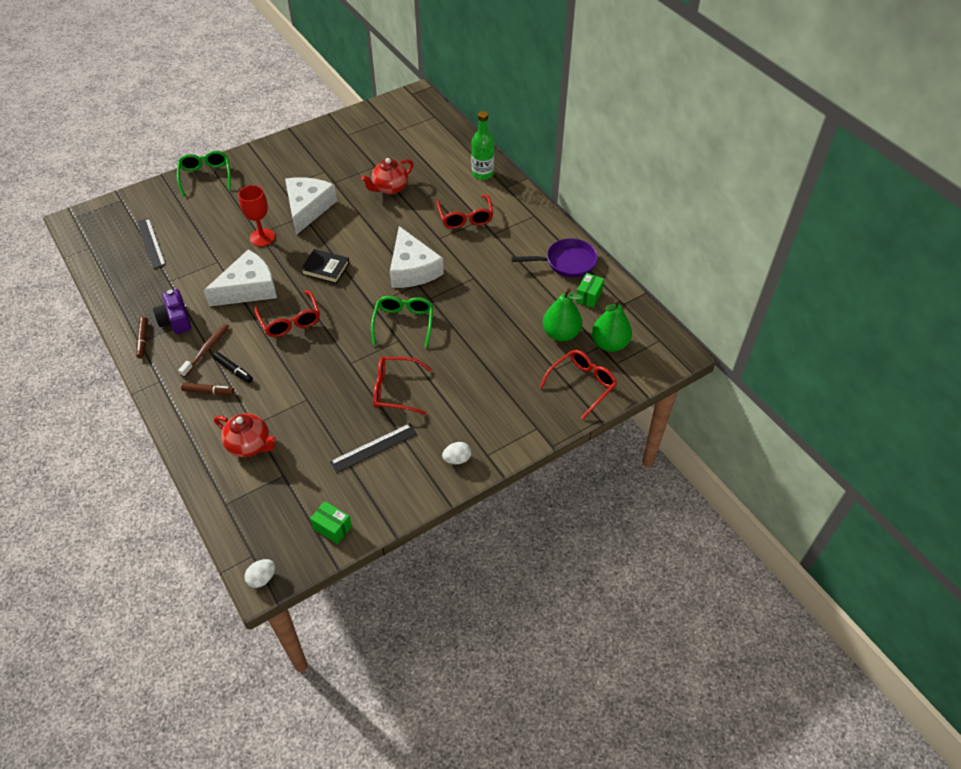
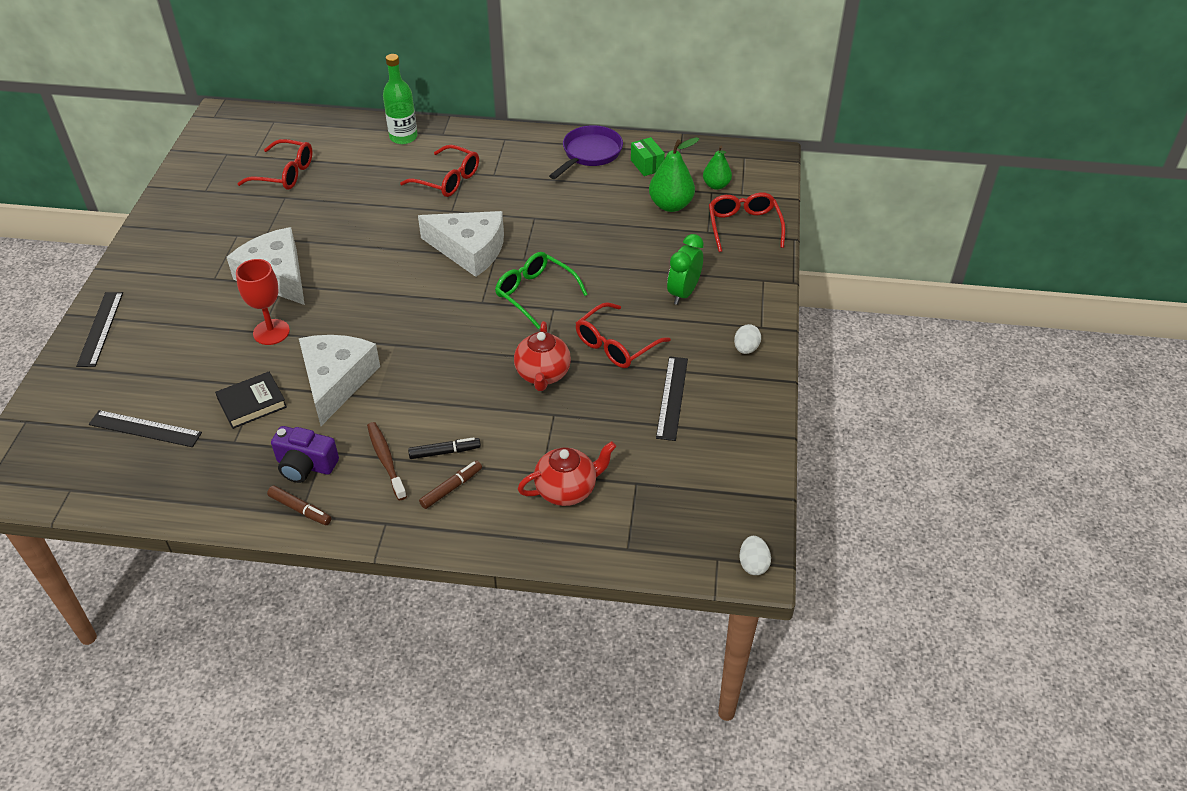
camera: 50 degrees left, 5 degrees down
green glasses [177,151,231,197] -> black ruler [76,292,123,367]
red glasses [254,291,320,337] -> red glasses moved to [237,139,312,190]
black book [301,249,349,284] -> black book moved to [215,372,287,429]
green box [310,501,352,544] -> none
red teapot [361,158,414,194] -> red teapot moved to [514,321,571,391]
green pear [592,299,632,352] -> green pear [703,146,732,190], size x0.64
none -> green clock [667,234,704,305]

